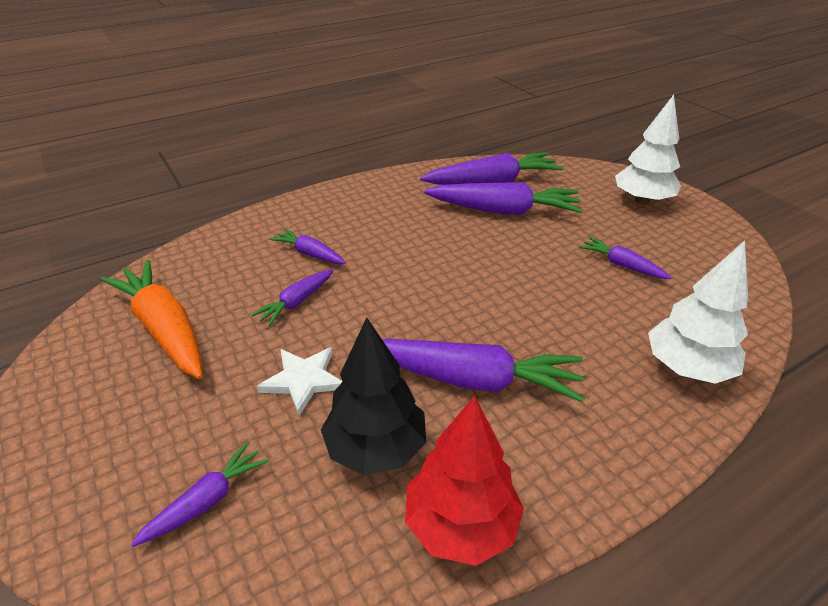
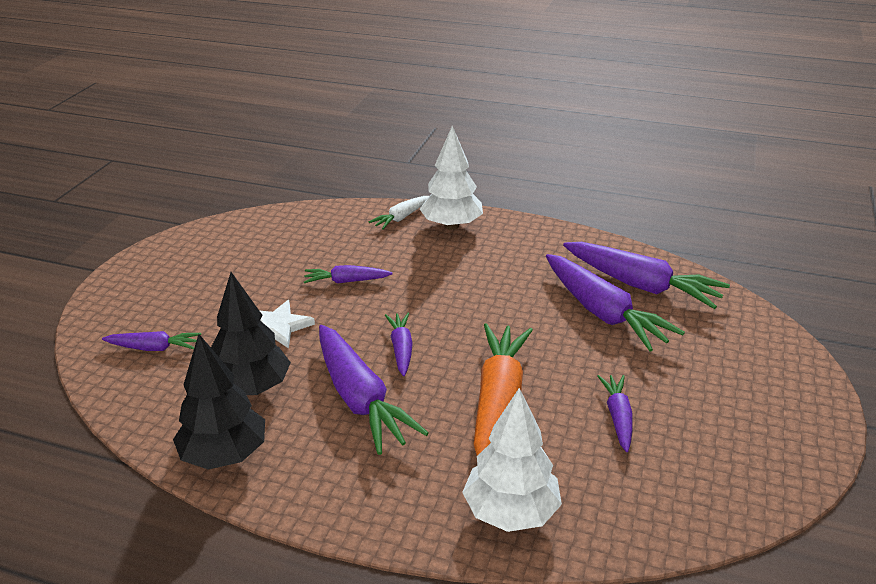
camera: 50 degrees right, 5 degrees down
orange carrot [100,260,203,379] -> orange carrot moved to [474,323,533,456]
purple carrot [270,228,346,264] -> purple carrot moved to [385,312,413,376]
red tree [405,395,524,566] -> black tree [173,334,265,470]
white tree [615,95,681,205] -> white tree moved to [420,126,483,230]
none -> white carrot [369,196,429,230]

